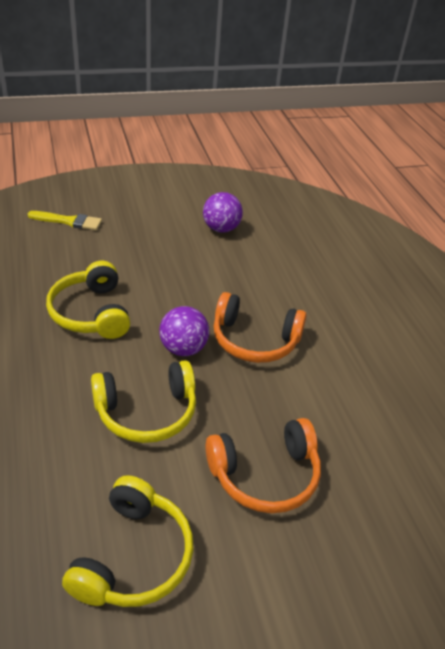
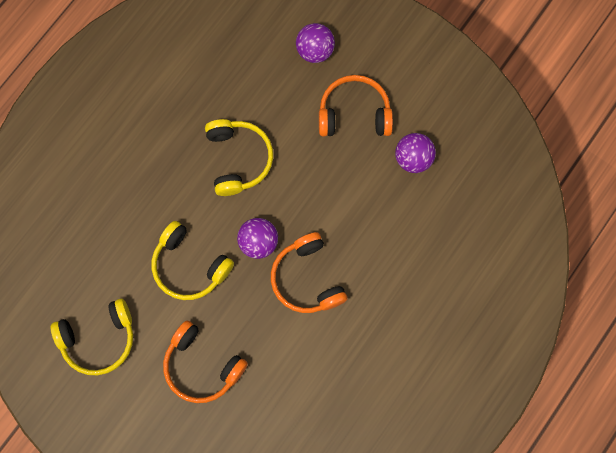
camera: 55 degrees right, 35 degrees up
yellow brush [28,211,102,230] -> purple ball [296,23,335,63]
yellow headphones [46,261,130,339] -> yellow headphones turned 135 degrees clockwise [205,119,273,196]
none -> orange headphones [319,75,393,136]

